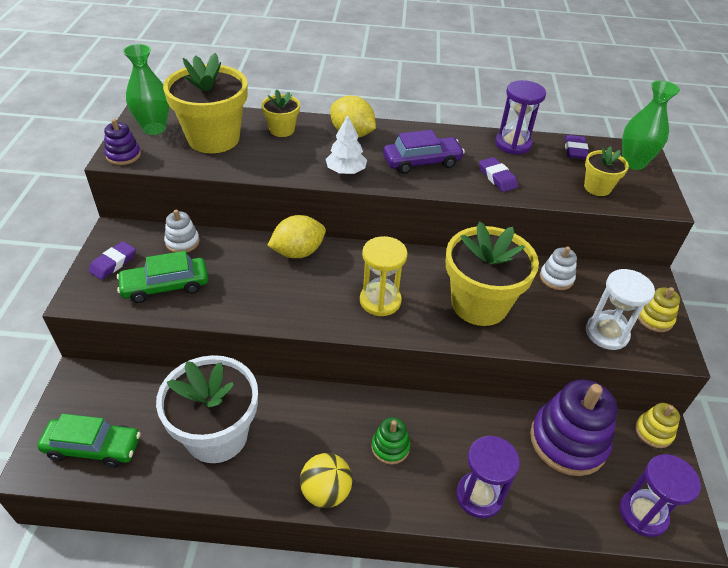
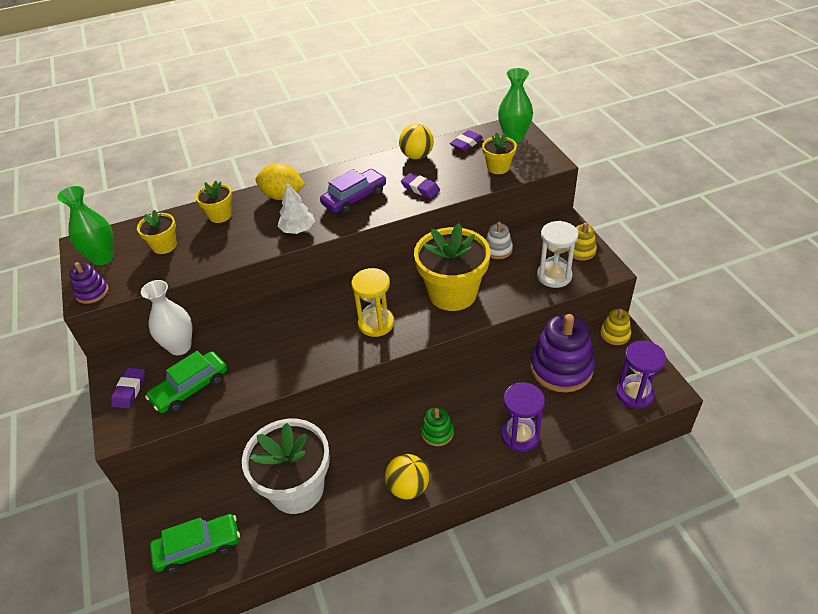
camera: 20 degrees left, 0 degrees up
yellow flower pot [163,53,248,153] -> yellow flower pot [137,210,177,254], size x0.50
white stacking toy [164,210,200,253] -> white vase [141,280,192,355]
yellow lemon [267,215,326,258] -> none
purple hourglass [495,80,546,154] -> yellow ball [399,124,434,159]
purple eraser [565,135,588,159] -> purple eraser turned 60 degrees clockwise [450,130,483,151]

